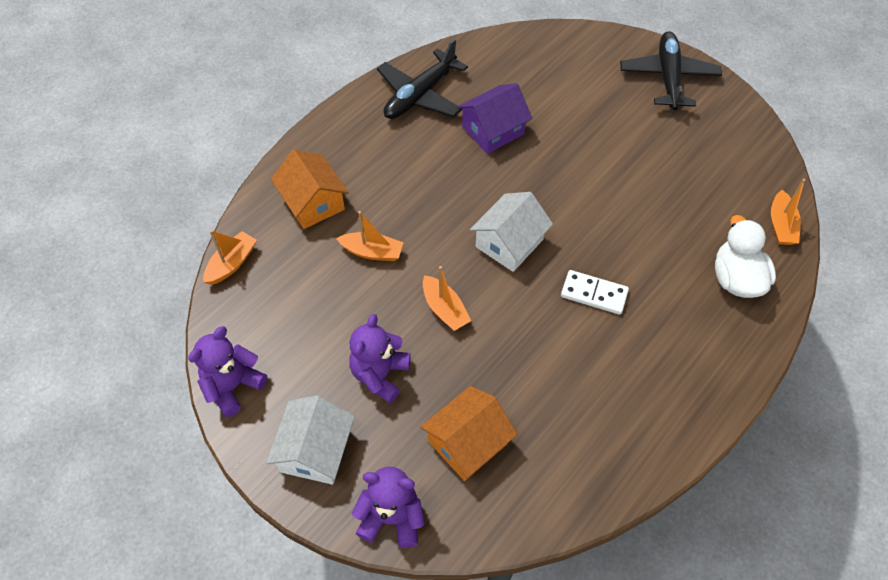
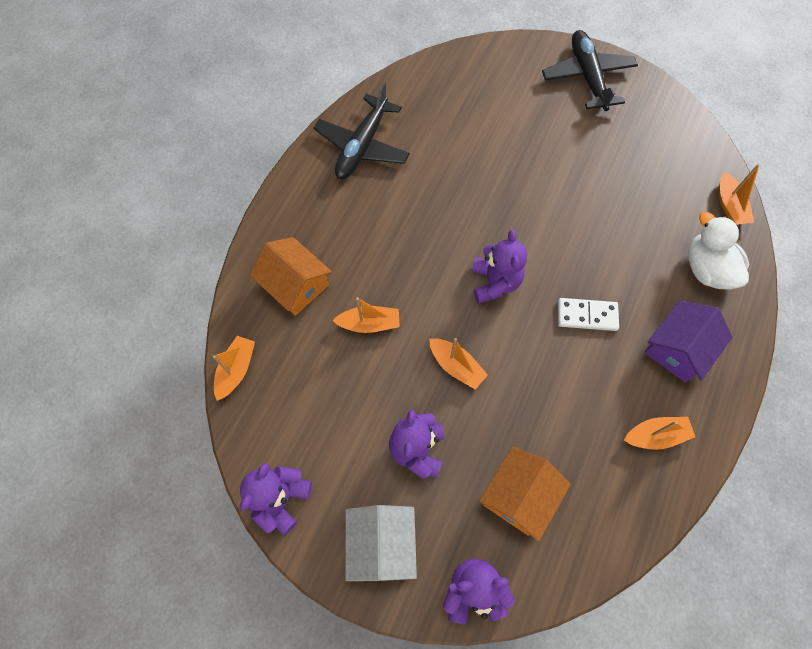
camera: 15 degrees left, 10 degrees up
purple house [457,83,532,154] -> purple house moved to [644,300,733,382]
white house [470,192,553,272] -> purple teddy bear [472,230,527,304]
none -> orange boat [624,417,695,450]

